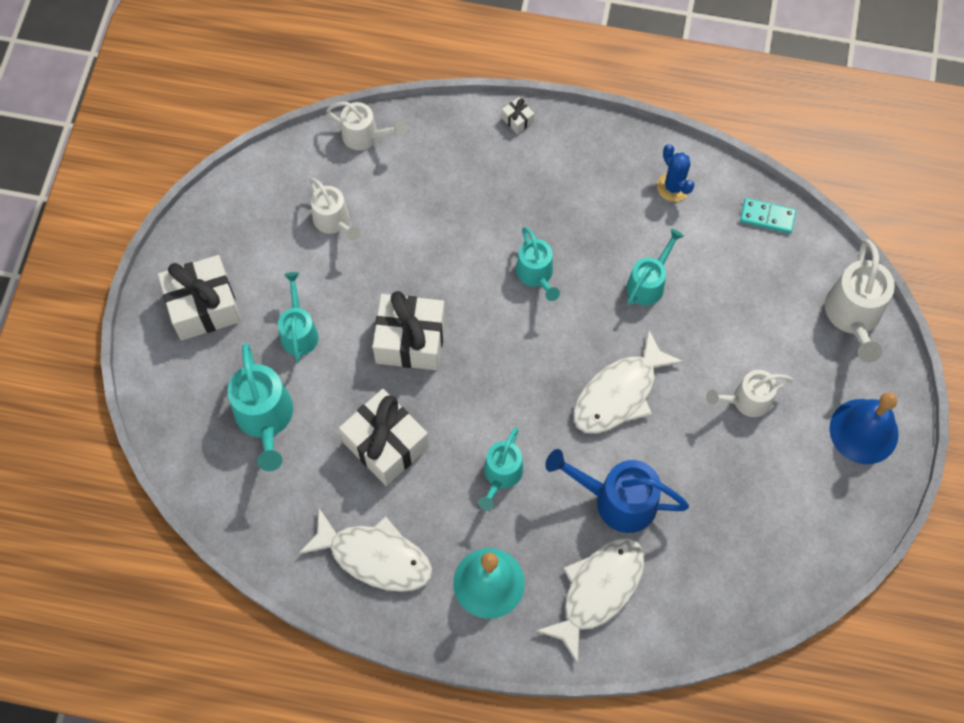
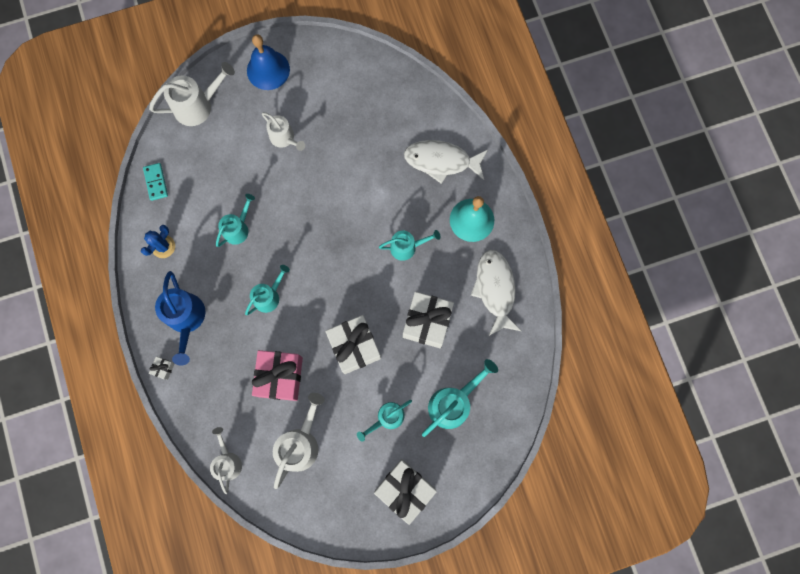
camera: 120 degrees left, 10 degrees up
white watering can [309,178,360,241] -> white watering can [273,393,325,489], size x1.54
blue watering can [545,449,689,533] -> blue watering can moved to [155,271,206,366]
white fish [573,330,684,434] -> none
turquoise watering can [626,229,684,305] -> turquoise watering can turned 120 degrees clockwise [216,194,255,247]
none -> pink gift [252,350,303,401]

